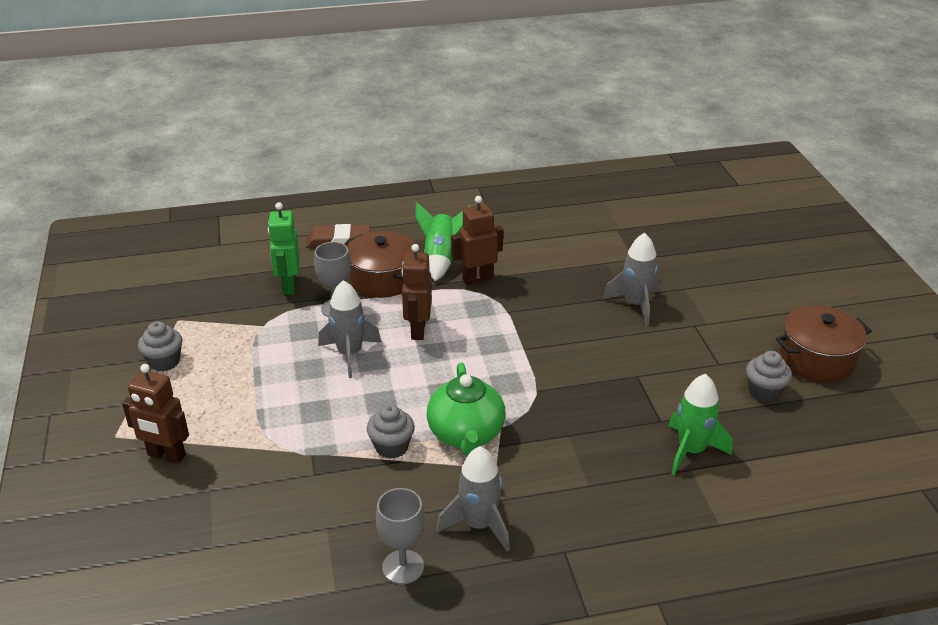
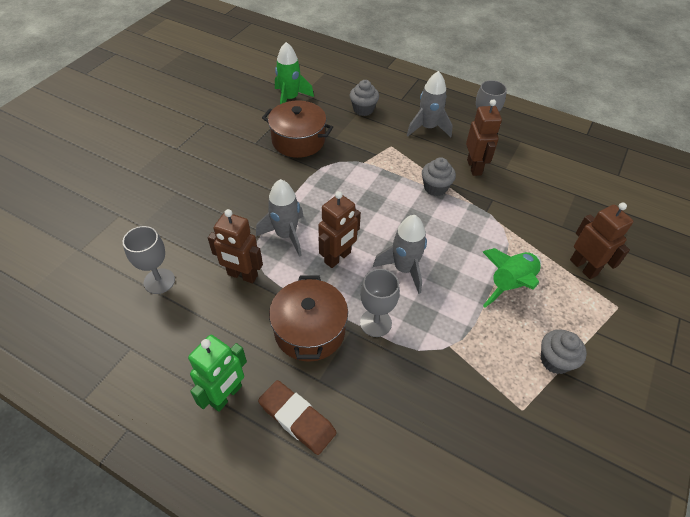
camera: 140 degrees left, 15 degrees up
green robot [268,202,300,295] -> green robot moved to [188,335,247,412]
green rocket [416,202,472,281] -> green rocket moved to [483,248,541,307]
green teapot [427,363,506,456] -> none
grey rocket [602,233,659,325] -> grey rocket moved to [256,179,304,257]
grey cupcake [746,351,792,402] -> grey cupcake moved to [350,80,379,116]
brown pot [776,305,872,382] -> brown pot moved to [262,100,333,158]
none -> grey goblet [123,226,175,294]
none -> brown robot [466,99,502,176]

